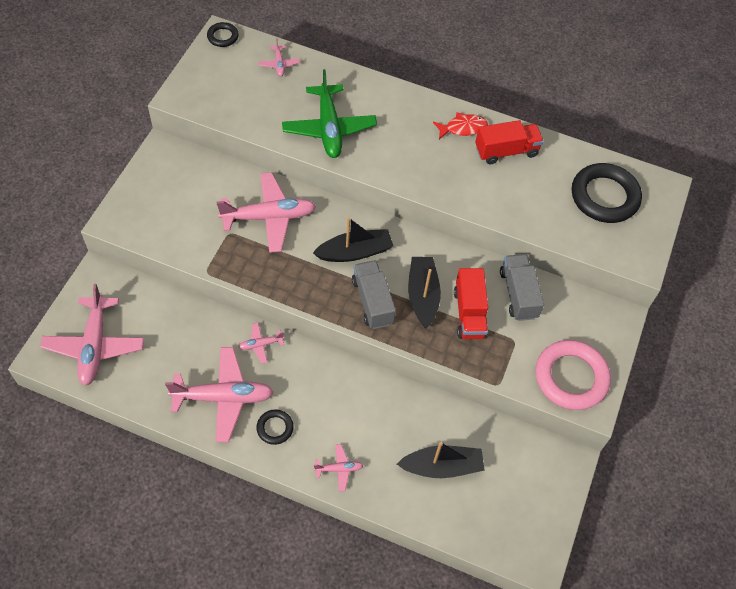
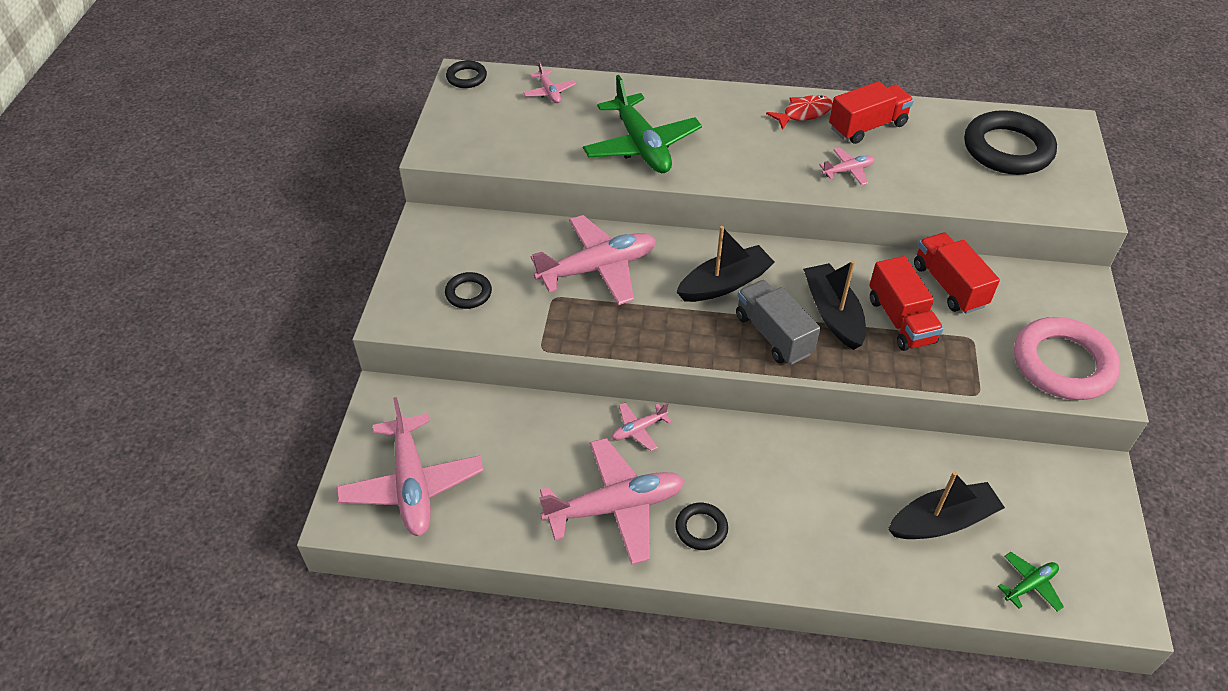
camera: 10 degrees left, 10 degrees down
pink plane [314,444,363,492] -> pink plane moved to [819,148,875,185]
grey truck [500,254,544,321] -> red truck [914,232,1000,314]
none -> black ring [445,272,492,309]
none -> green plane [998,552,1064,612]

